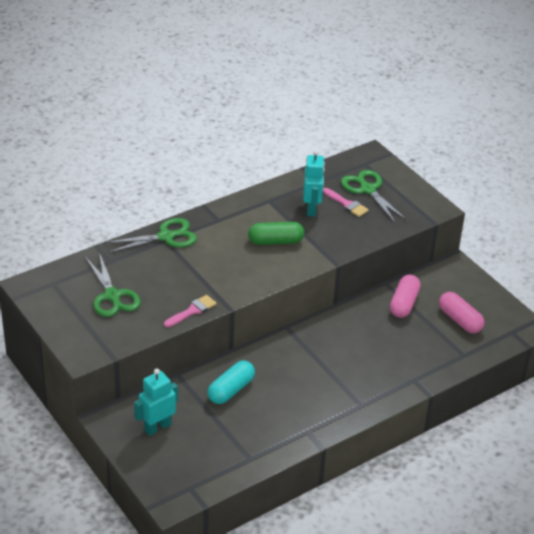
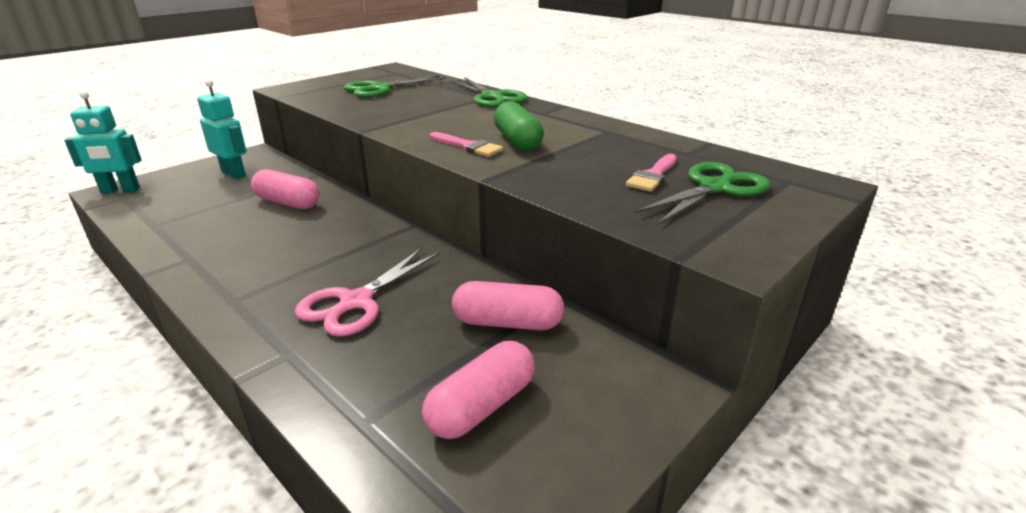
camera: 80 degrees right, 10 degrees down
pink brush [164,295,217,327] -> pink brush moved to [430,132,503,157]
turquoise capsule [207,360,255,404] -> pink capsule [251,169,319,209]
turquoise robot [303,150,325,217] -> turquoise robot moved to [64,91,142,194]
none -> pink scissors [295,248,440,337]

